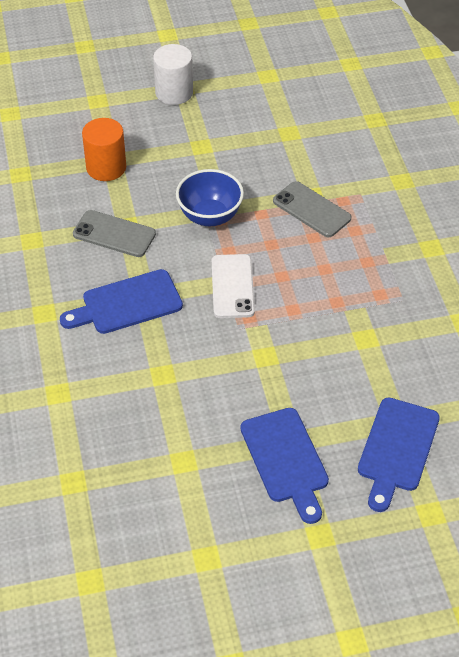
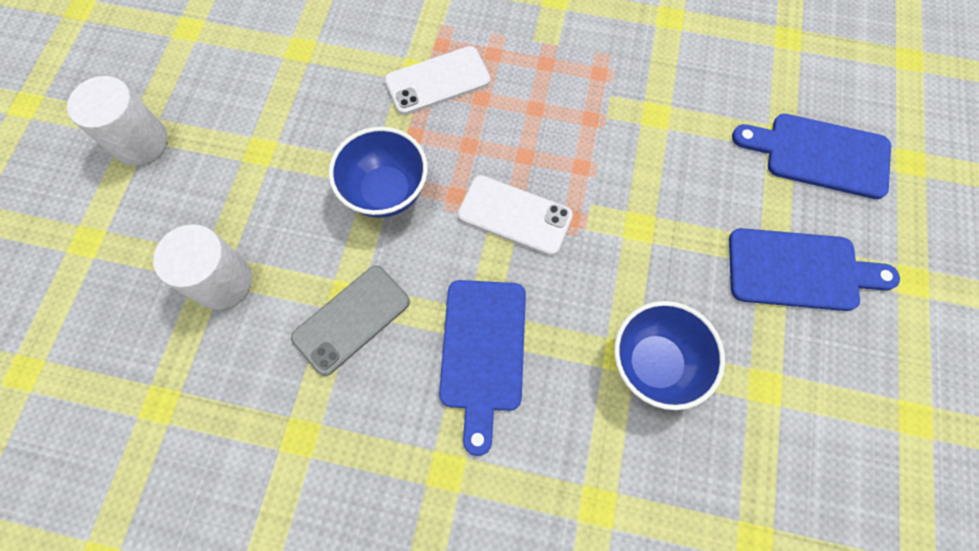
camera: 65 degrees left, 20 degrees up
orange cylinder [82,118,126,181] -> white cylinder [153,224,252,310]
grey phone [273,181,351,237] -> white phone [385,46,491,115]
blue cutting board [358,397,440,512] -> blue cutting board turned 150 degrees clockwise [732,114,891,199]
none -> blue bowl [614,301,725,410]

